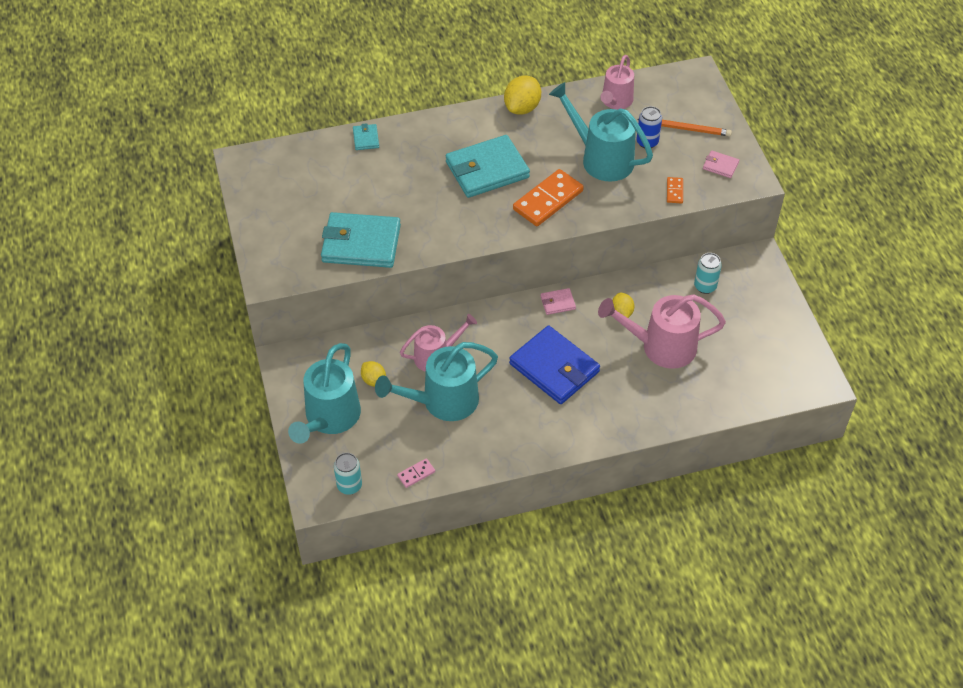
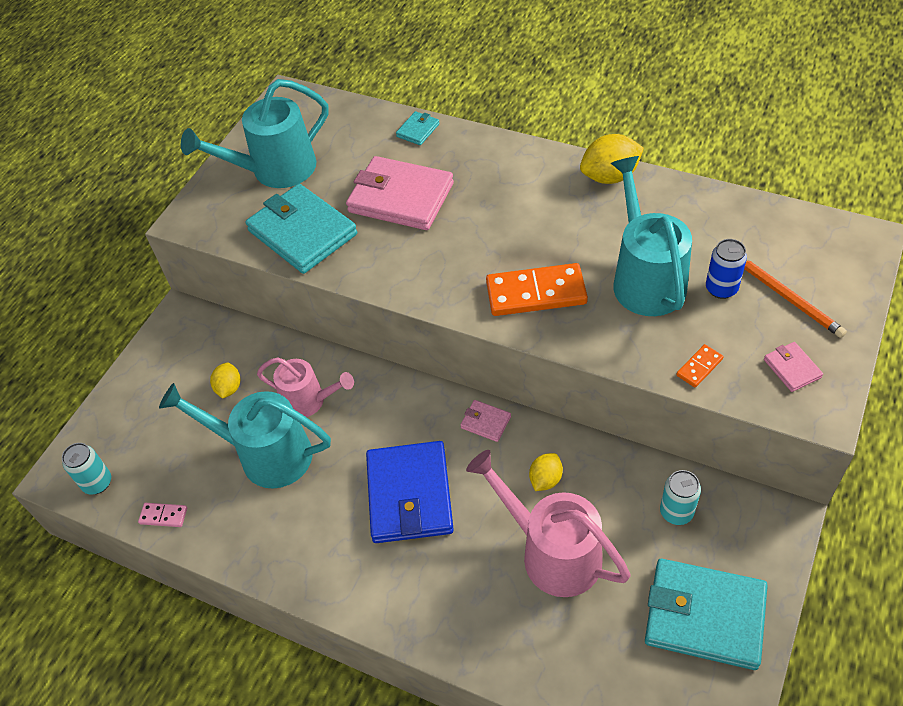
camera: 45 degrees right, 0 degrees up
turquoise watering can [288,343,361,444] -> turquoise watering can moved to [181,79,328,188]
turquoise wallet [446,135,530,198] -> turquoise wallet moved to [645,559,768,670]
pink watering can [600,55,634,109] -> none
none -> pink wallet [346,156,454,230]

